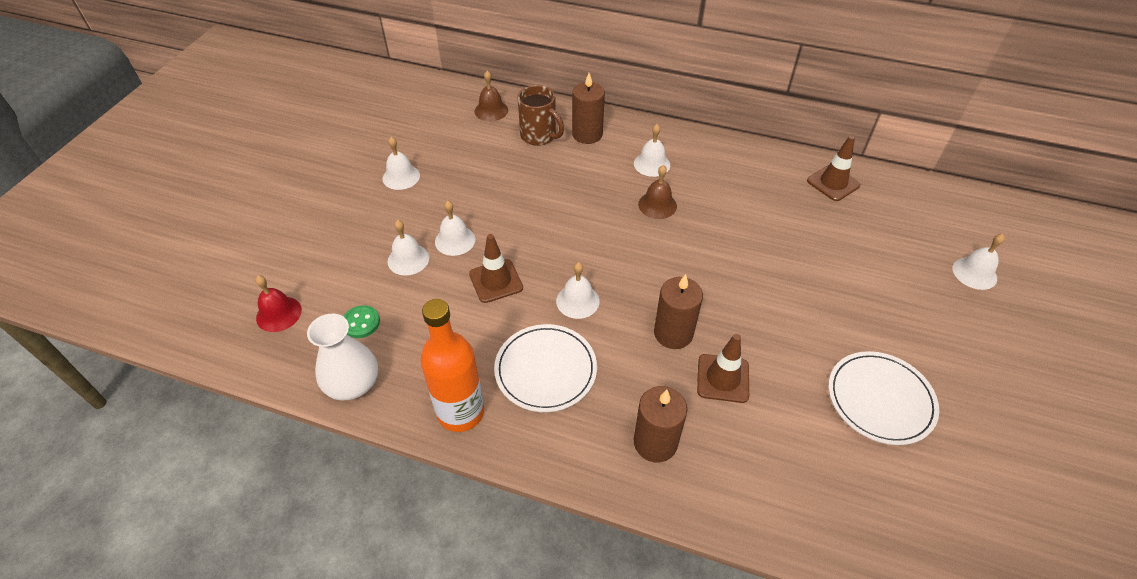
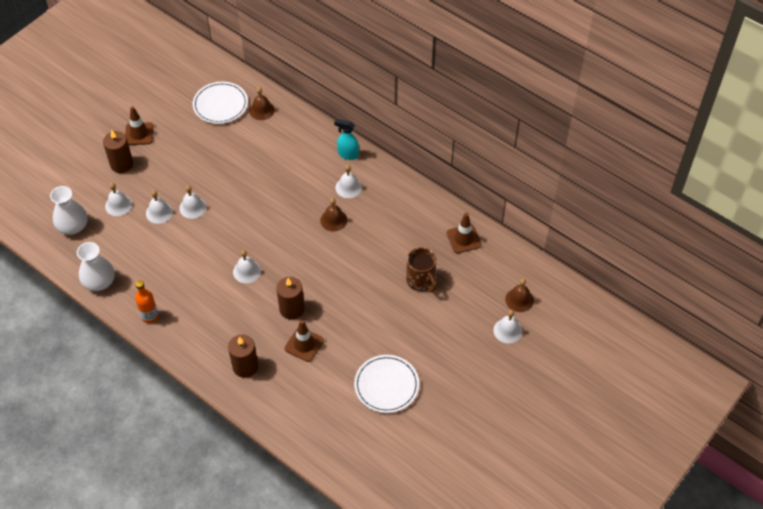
camera: 20 degrees right, 5 degrees up
red bell [255,275,302,332] -> white vase [50,186,88,235]
green button [343,305,380,338] -> none
white bell [383,137,420,190] -> white bell moved to [105,183,132,216]
orange bottle [420,299,484,432] -> orange bottle [135,280,159,324], size x0.62
brown traffic cone [469,234,523,303] -> brown traffic cone moved to [125,106,154,145]
white plate [494,324,597,412] -> white plate moved to [193,82,248,124]
brown mug [517,85,564,146] -> brown mug moved to [406,247,436,292]
brown candle [572,73,605,144] -> brown candle moved to [103,130,133,173]
none -> turquoise spray bottle [334,119,359,160]
none -> brown bell [505,279,534,312]

